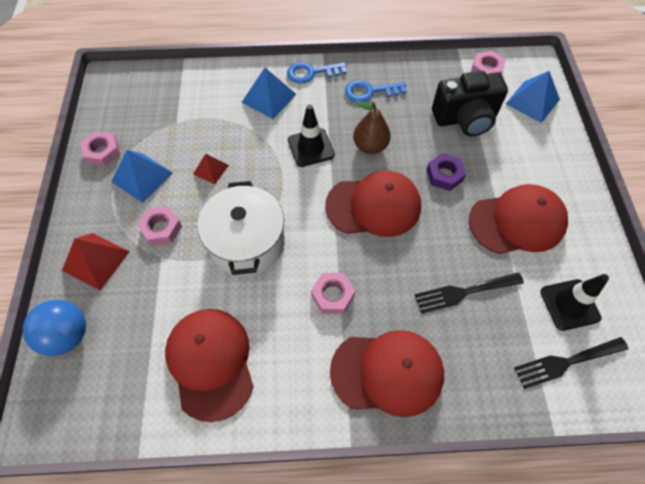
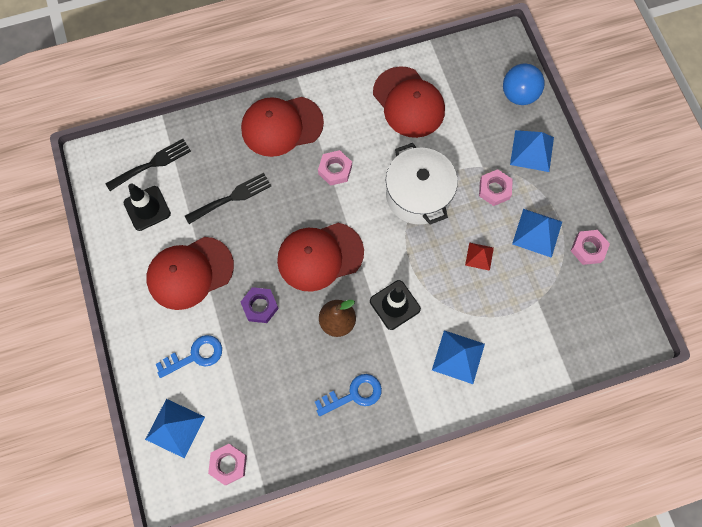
camera: 165 degrees right, 10 degrees up
red pyramid [62,233,130,290] -> blue pyramid [510,130,554,172]
blue key [287,62,347,84] -> blue key moved to [156,335,222,378]
black camera [432,71,508,137] -> none

